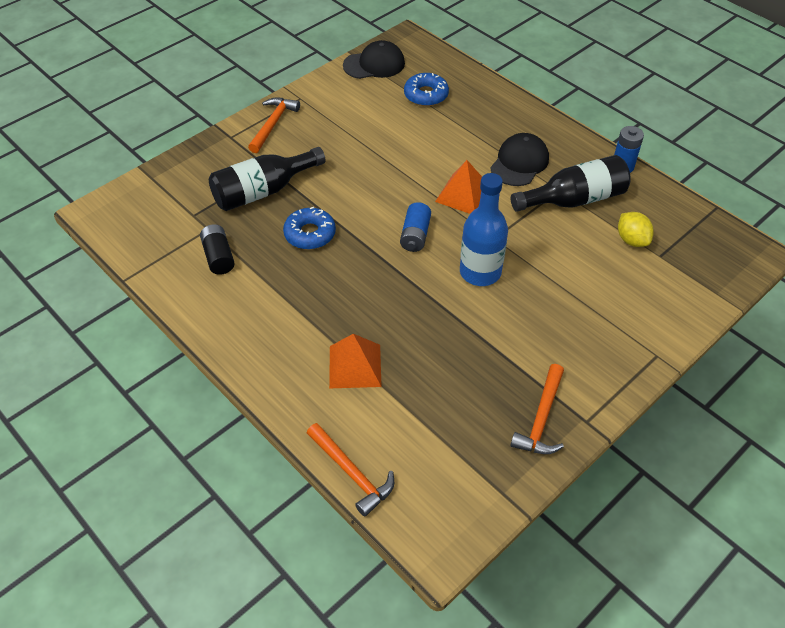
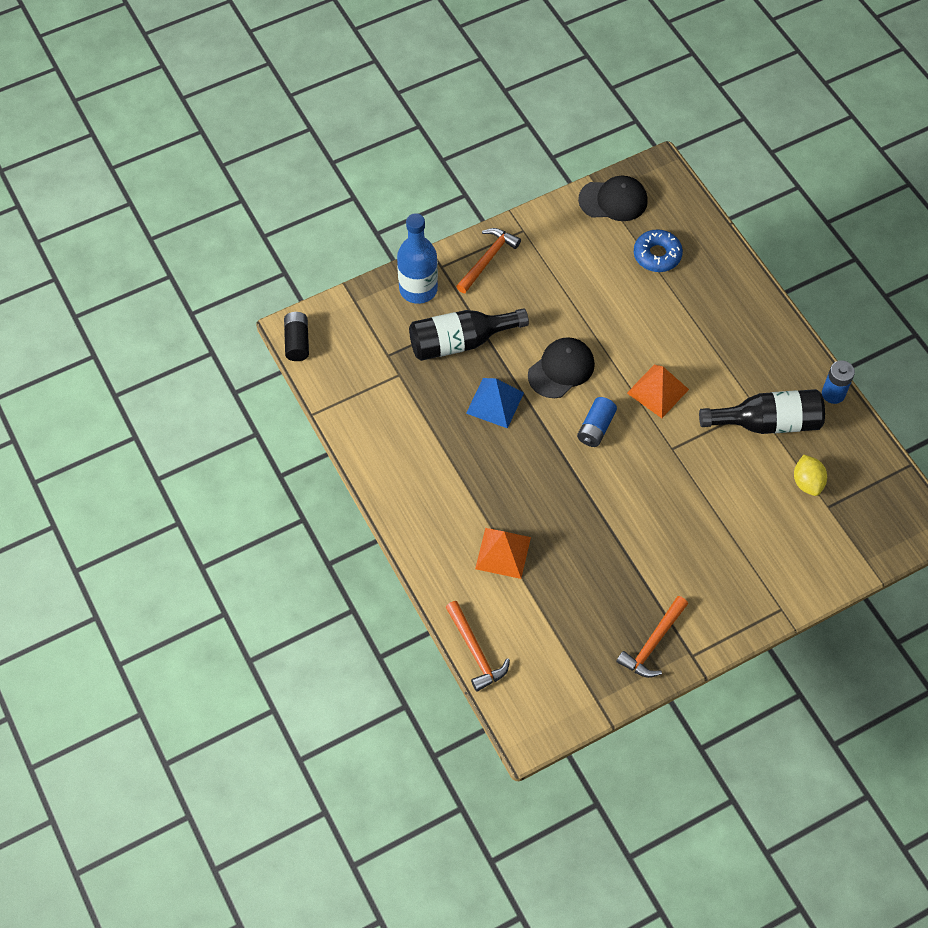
camera: 15 degrees right, 10 degrees up
black battery [200,224,235,275] -> black battery moved to [284,312,309,361]
blue donut [283,207,336,250] -> blue pyramid [466,378,524,429]
blue bottle [460,173,508,286] -> blue bottle moved to [397,213,438,304]
black cap [490,133,549,186] -> black cap moved to [528,337,595,398]

